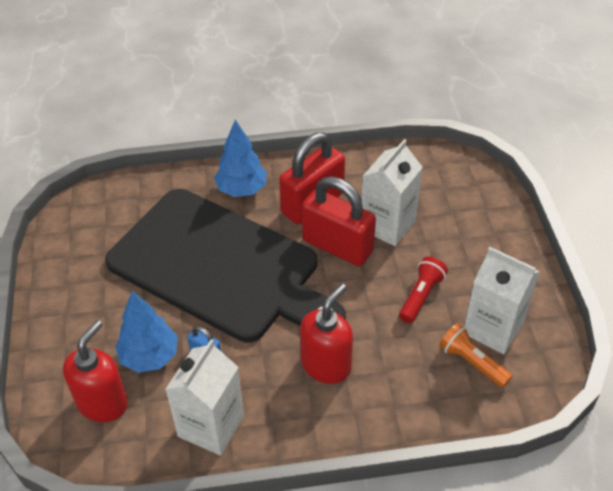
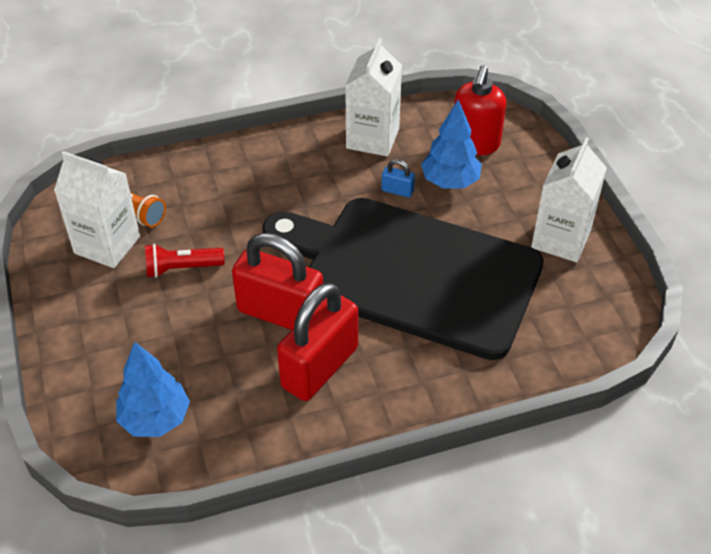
camera: 170 degrees right, 0 degrees up
blue tree [214,119,267,197] -> blue tree moved to [116,342,190,437]
red soap dispenser [300,283,353,384] -> none
white carton [361,139,423,246] -> white carton moved to [531,137,607,262]
red flashlight [399,257,448,323] -> red flashlight turned 60 degrees clockwise [145,244,225,278]

